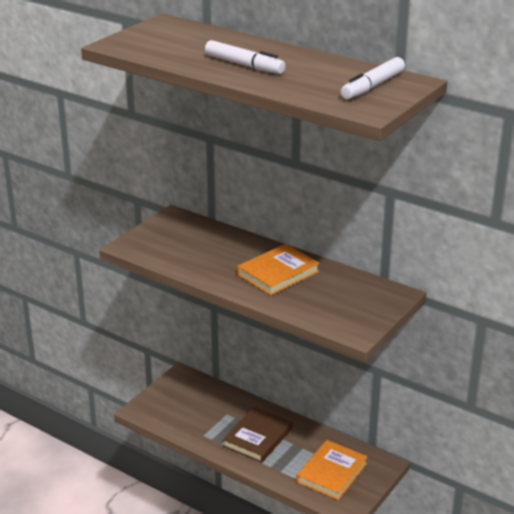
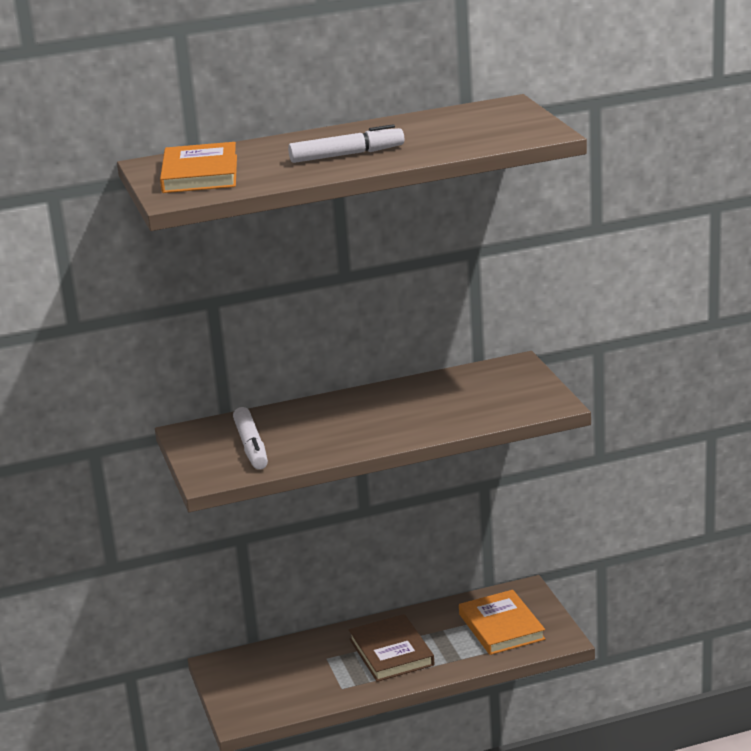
camera: 50 degrees left, 5 degrees down
orange book [237,244,320,295] -> orange book moved to [160,142,237,193]
white marker [341,57,405,99] -> white marker moved to [233,407,268,470]

